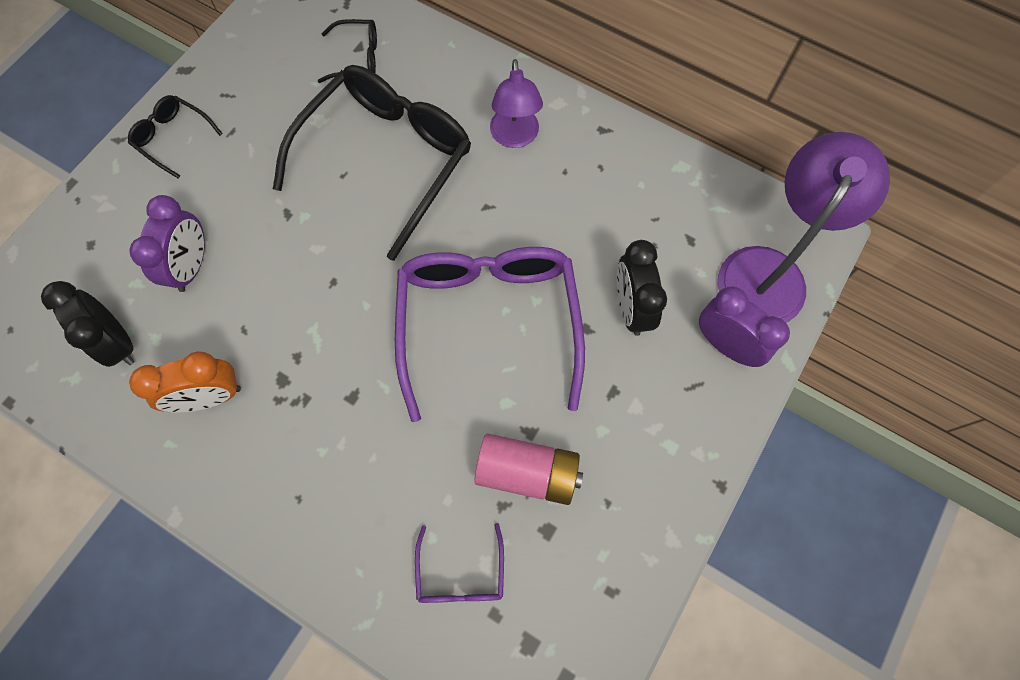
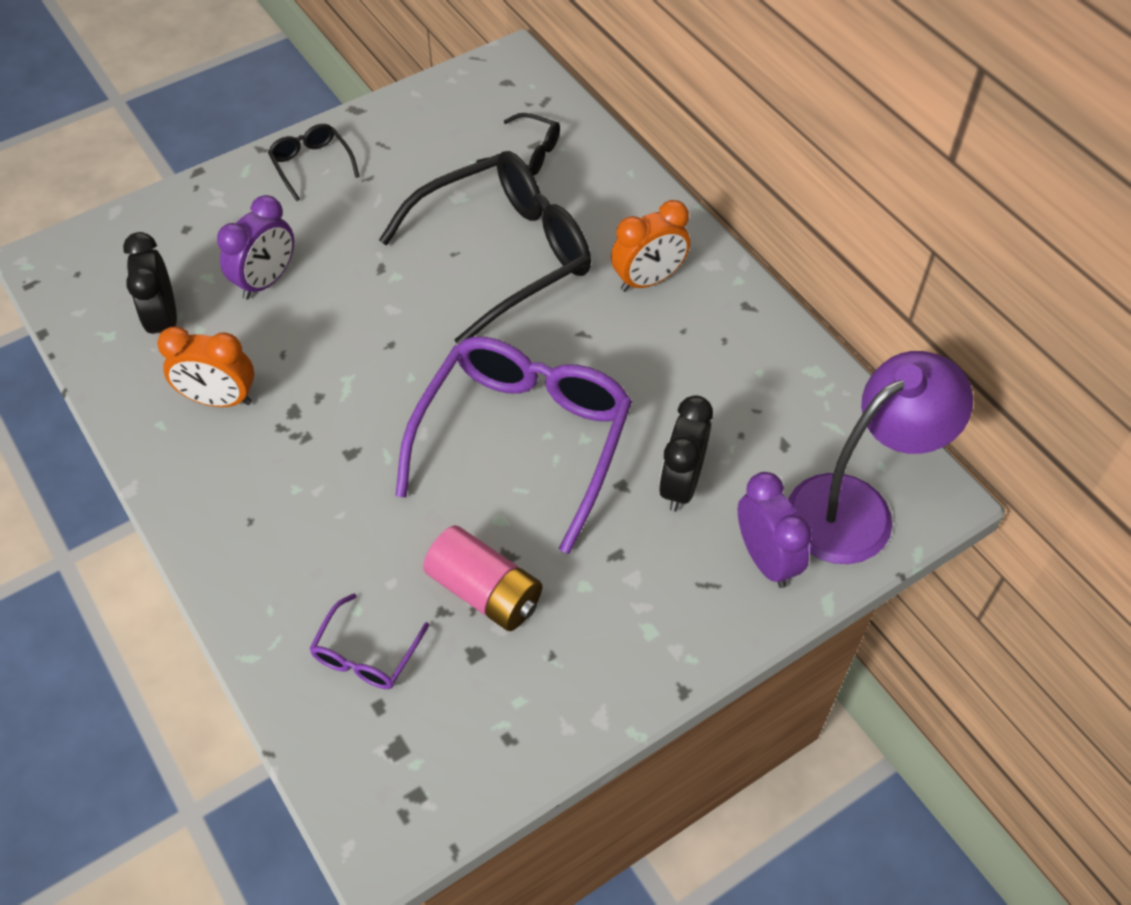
camera: 25 degrees right, 15 degrees down
purple lamp [490,59,543,148] -> orange clock [611,200,690,292]

